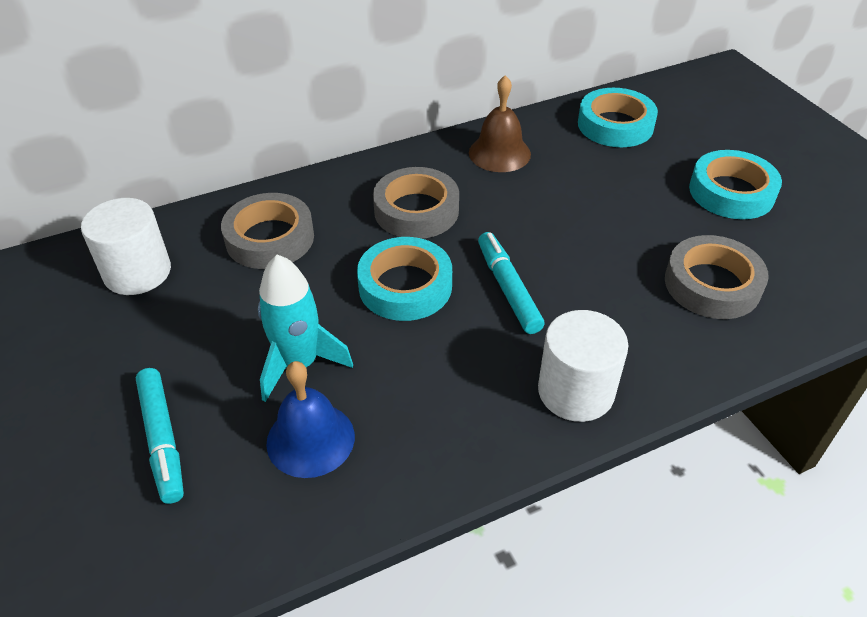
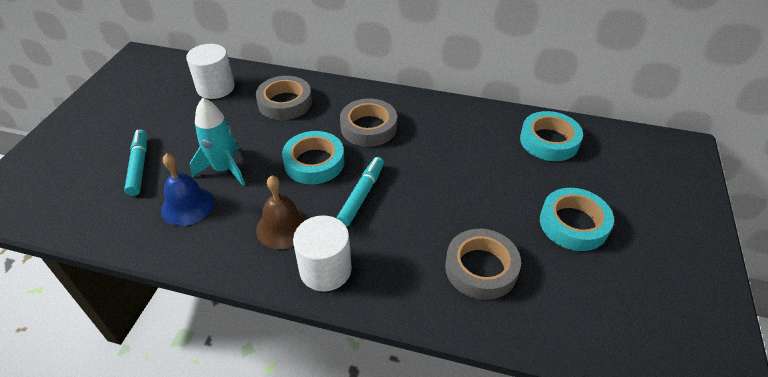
camera: 40 degrees right, 0 degrees up
turquoise marker [135,368,184,504] -> turquoise marker turned 150 degrees clockwise [124,129,147,196]
brown bell [469,75,531,172] -> brown bell moved to [256,175,308,249]

